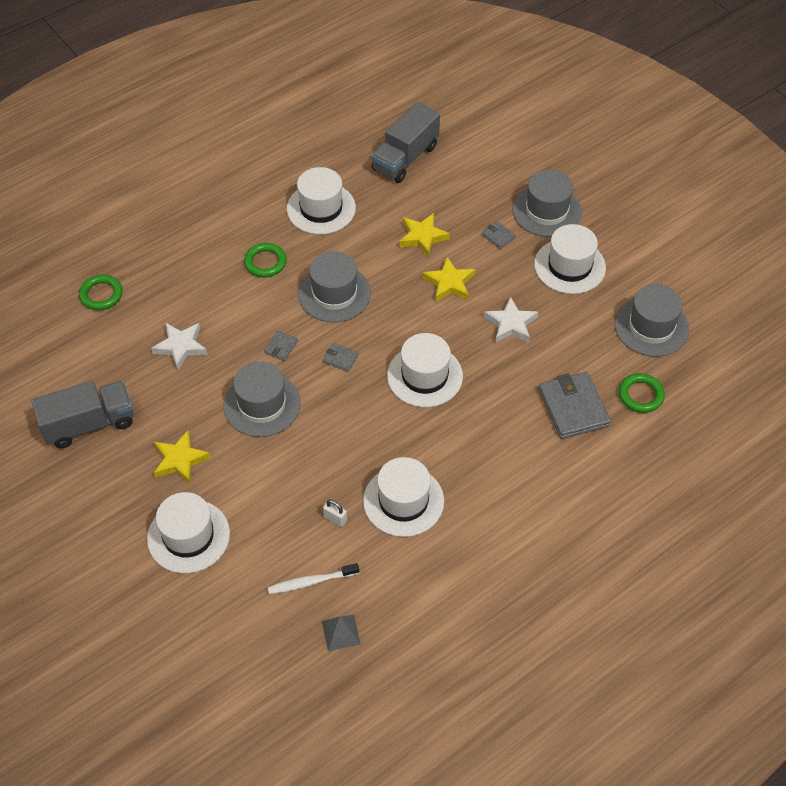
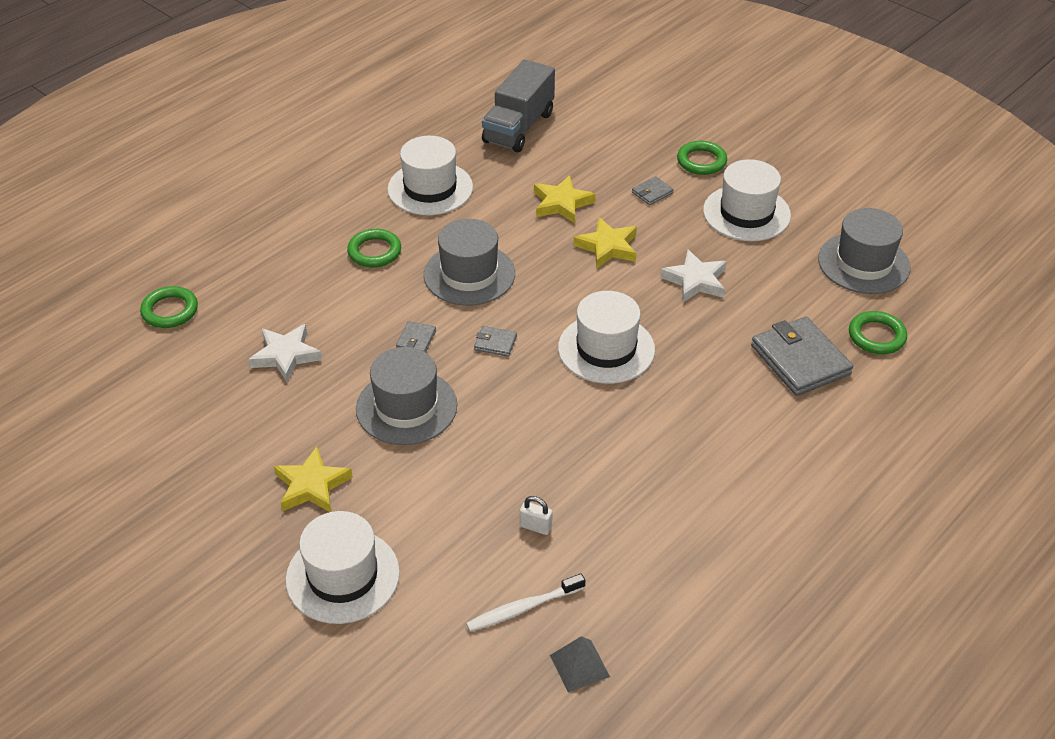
camera: 10 degrees left, 10 degrees down
grey truck [31,381,133,448] -> none
white hat [363,457,444,537] -> none
grey wallet [482,221,516,249] -> grey wallet turned 75 degrees counterclockwise [632,176,674,205]
grey hat [512,169,582,237] -> green ring [677,141,727,175]

